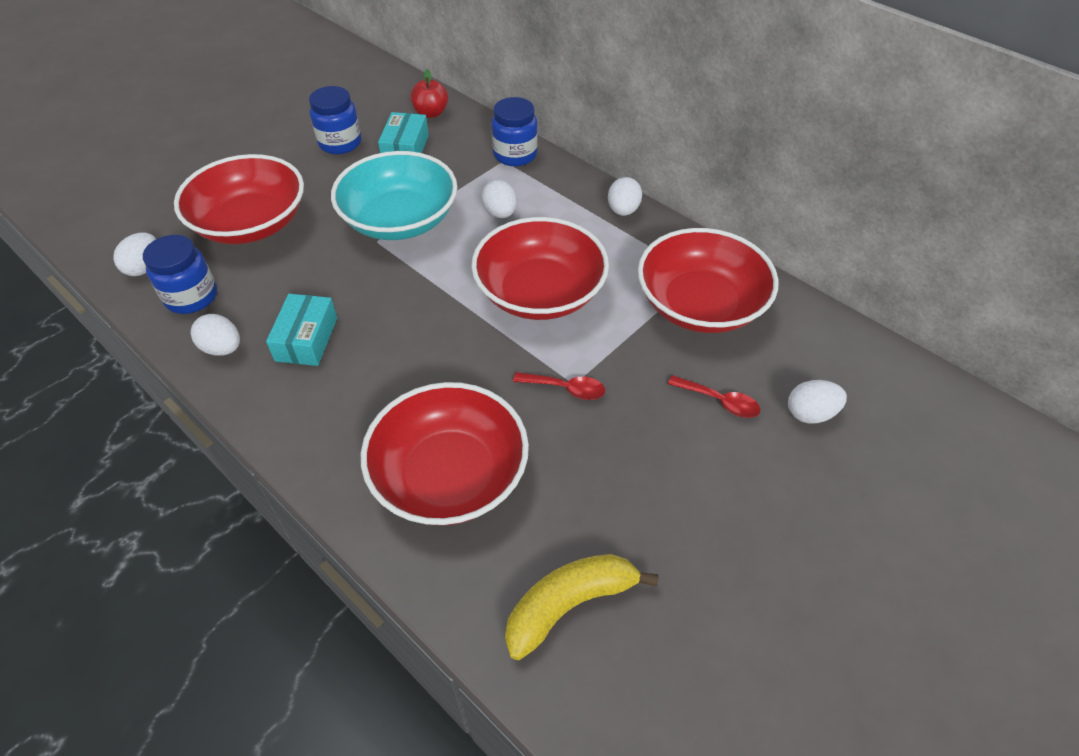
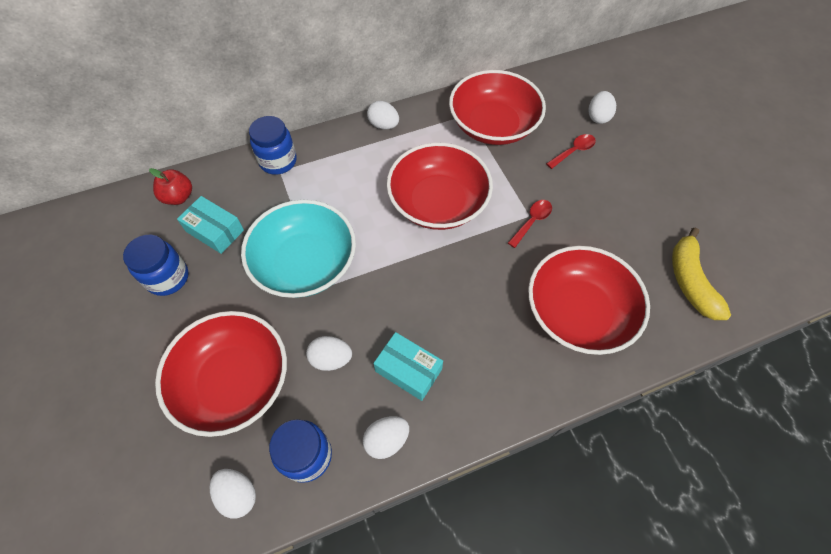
camera: 65 degrees left, 10 degrees up
white egg [481,180,517,218] -> white egg moved to [306,336,352,371]

